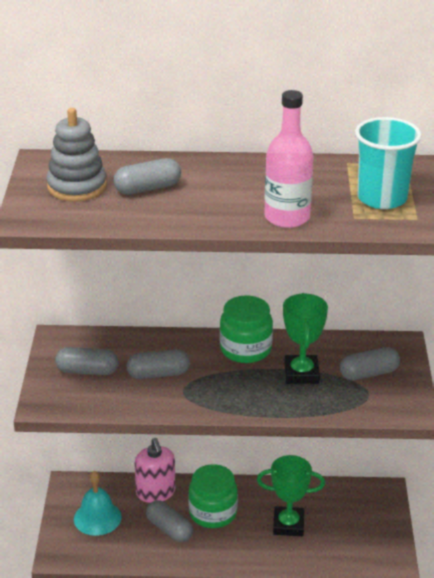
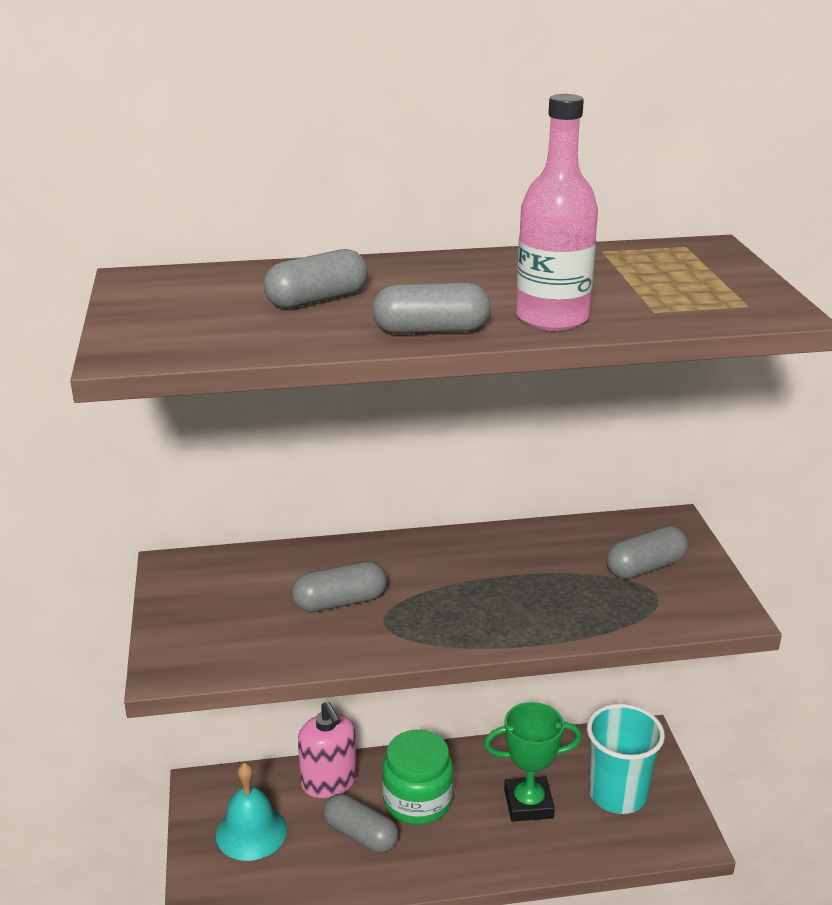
camera: 10 degrees left, 5 degrees down
grey stacking toy [46,108,107,202] -> none
grey capsule [55,347,118,375] -> grey capsule moved to [372,283,491,334]
green jar [220,295,273,363] -> none
green trophy [283,293,328,384] -> none
turquoise cup [355,117,422,209] -> turquoise cup moved to [587,704,665,814]

